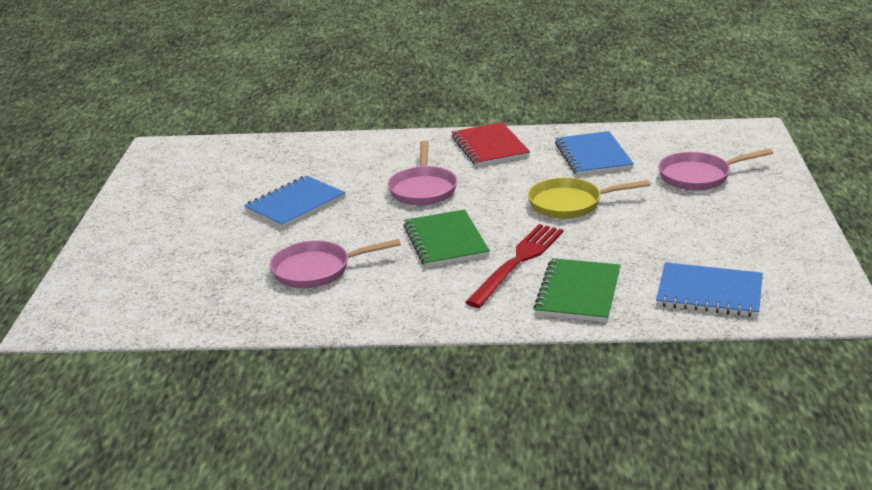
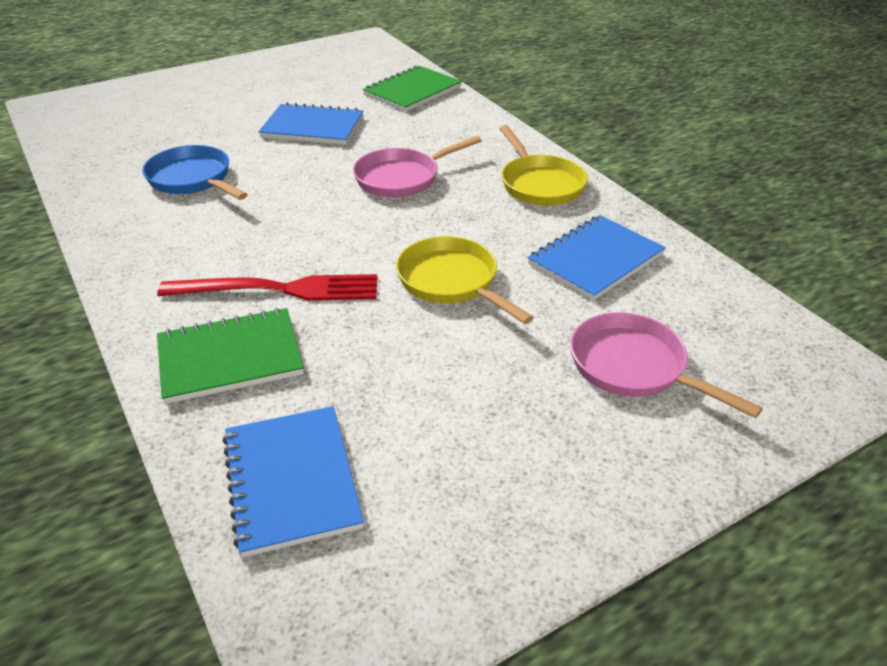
camera: 55 degrees right, 10 degrees up
pink pan [270,239,401,288] -> blue pan [142,145,248,200]
green notebook [403,209,490,267] -> green notebook moved to [363,65,462,112]
red notebook [452,122,530,167] -> yellow pan [499,125,588,206]

